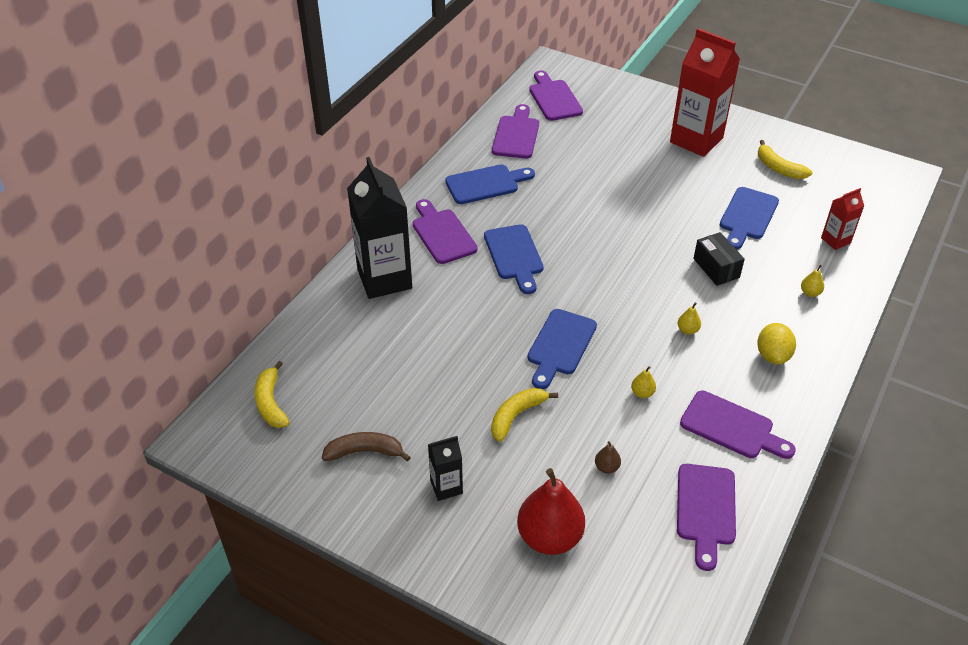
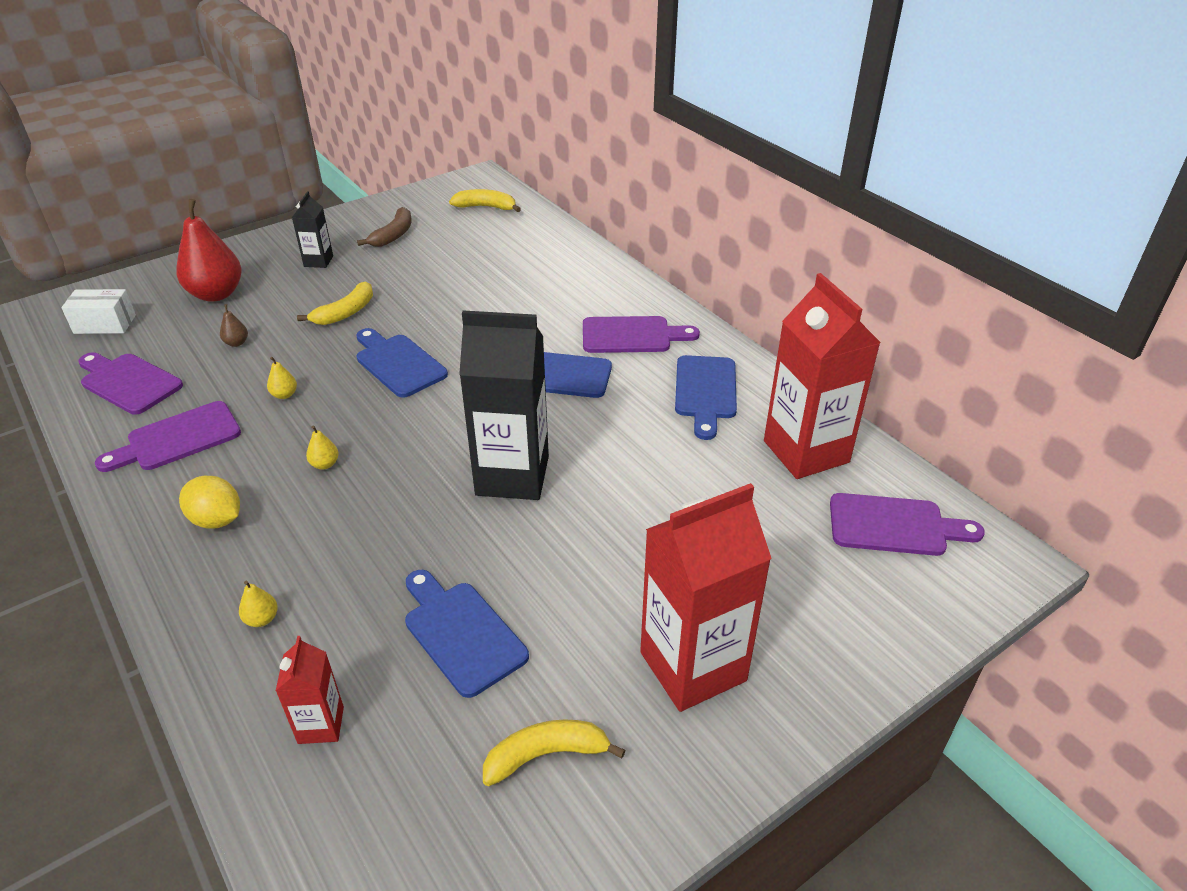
camera: 115 degrees right, 5 degrees down
black carton [347,157,412,299] -> black carton moved to [459,310,549,500]
yellow banana [491,388,558,442] -> yellow banana turned 60 degrees clockwise [297,281,373,325]
purple cutting board [492,104,539,159] -> red carton [764,273,881,479]
black box [693,232,745,286] -> none
none -> white box [61,289,136,334]

